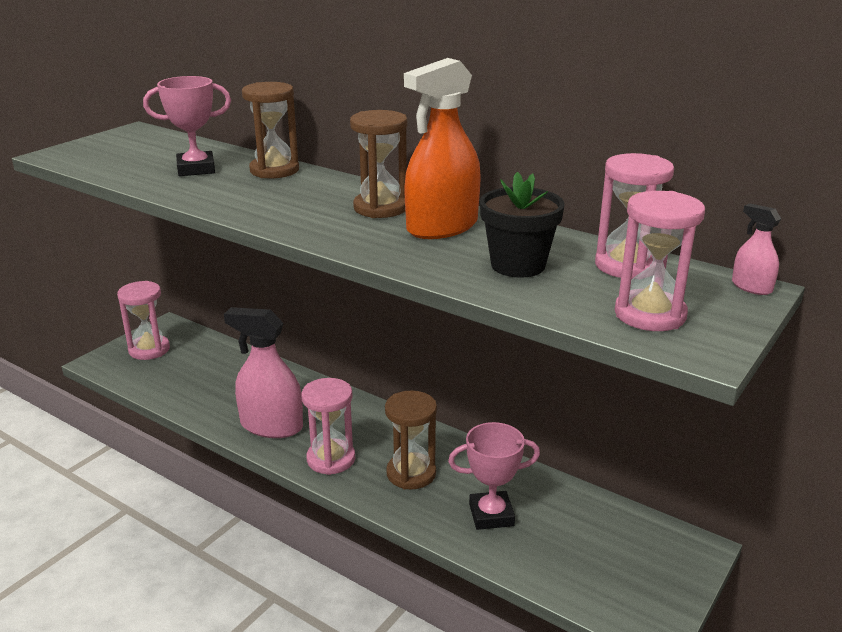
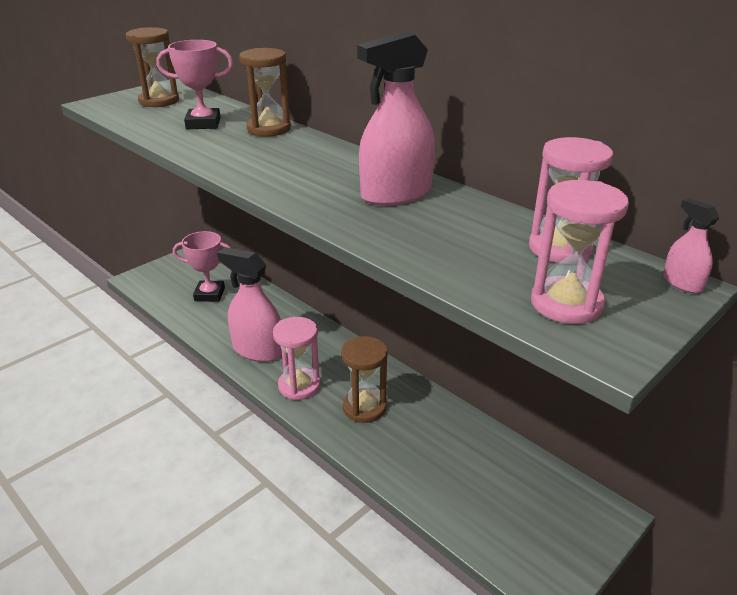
camera: 10 degrees right, 5 degrees up
pink hourglass [117,281,170,360] -> none
brown hourglass [350,110,408,218] -> brown hourglass moved to [126,27,179,107]
orange spray bottle [404,58,481,239] -> pink spray bottle [357,31,435,206]
pink trophy [448,422,540,530] -> pink trophy moved to [173,231,231,302]
black flower pot [480,172,564,278] -> none

